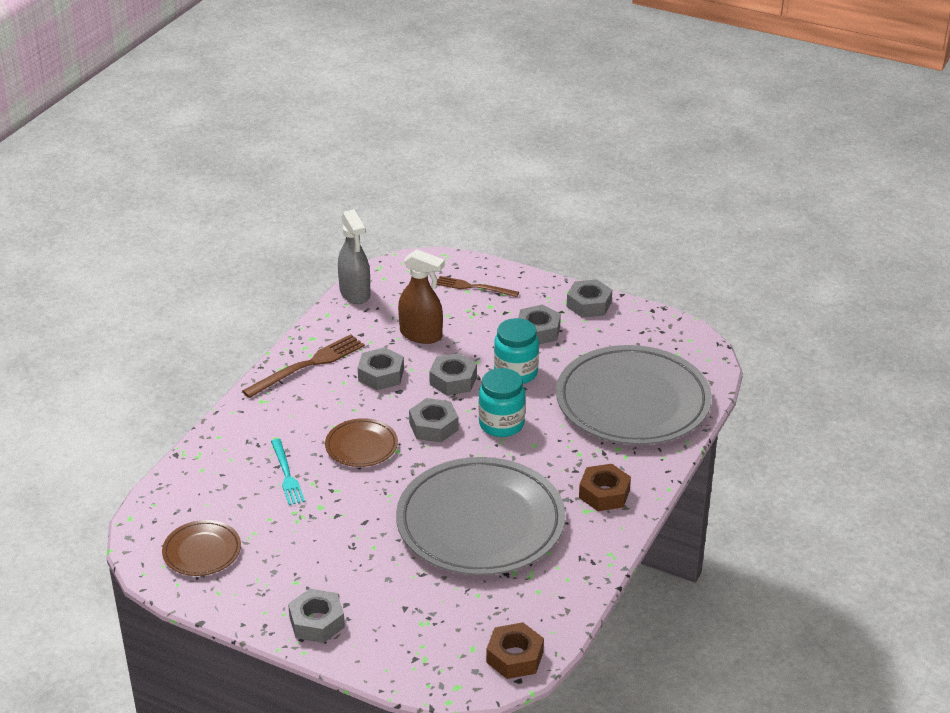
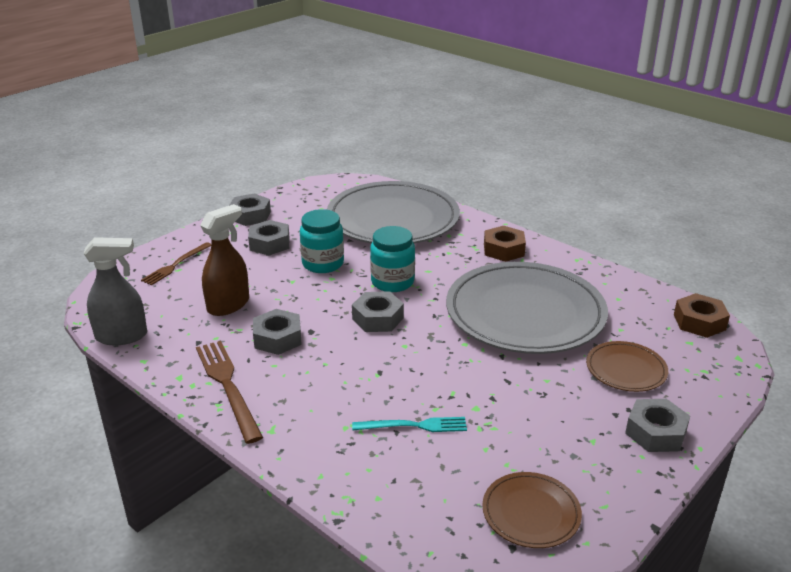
camera: 75 degrees left, 5 degrees down
brown plate [325,418,398,467] -> brown plate moved to [586,341,668,392]
grey nut [429,353,477,396] -> none

